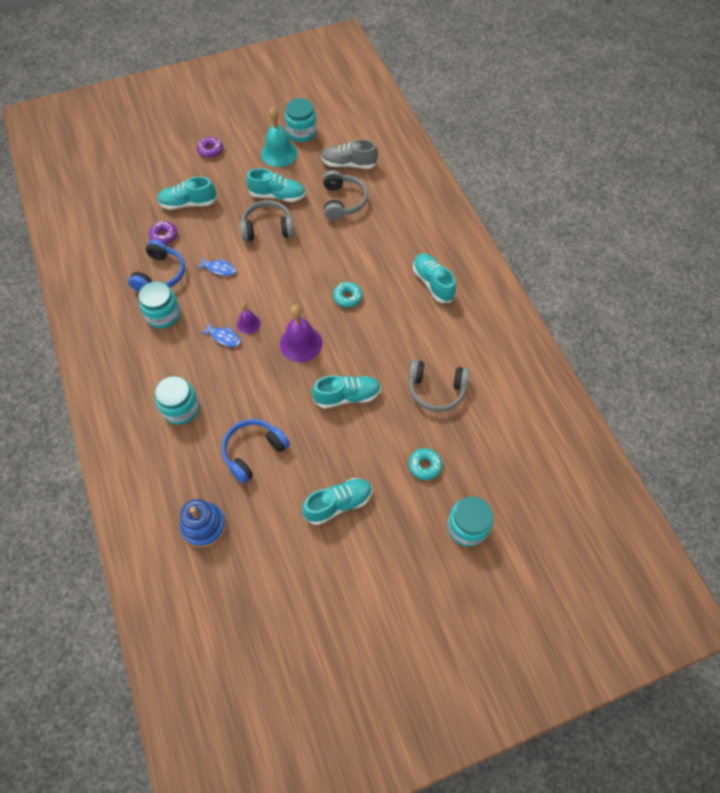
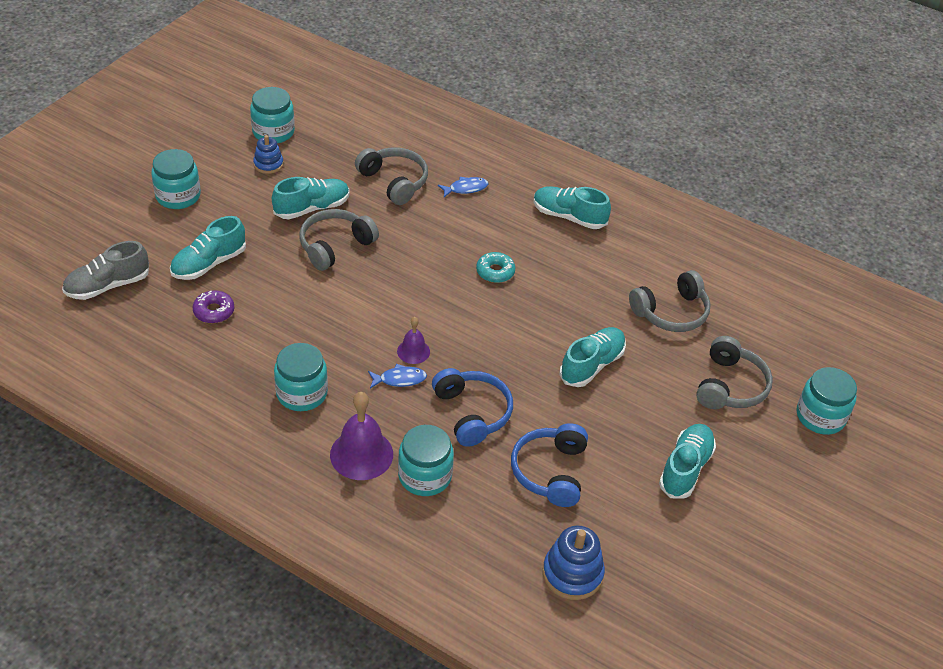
camera: 40 degrees left, 15 degrees down
blue headphones [128,239,185,292] -> blue headphones moved to [432,368,513,447]
purple donut [197,137,223,158] -> turquoise jar [151,149,201,209]
blue fish [197,257,236,276] -> blue fish moved to [438,177,488,197]
turquoise bell [261,107,298,167] -> blue stacking toy [253,135,283,174]
purple bell [280,305,322,362] -> purple bell moved to [330,392,393,480]
grey shoe [321,139,378,169] -> grey shoe moved to [62,241,149,300]
turquoise donut [409,448,442,480] -> grey headphones [696,336,773,409]

